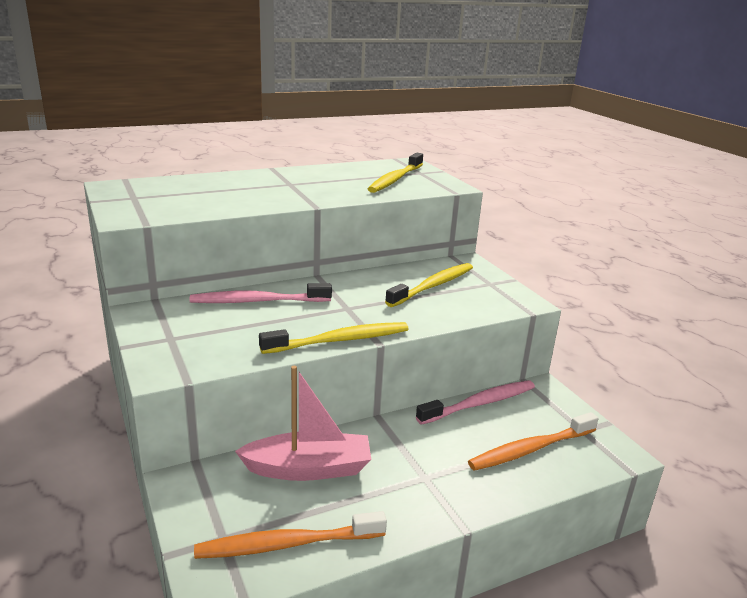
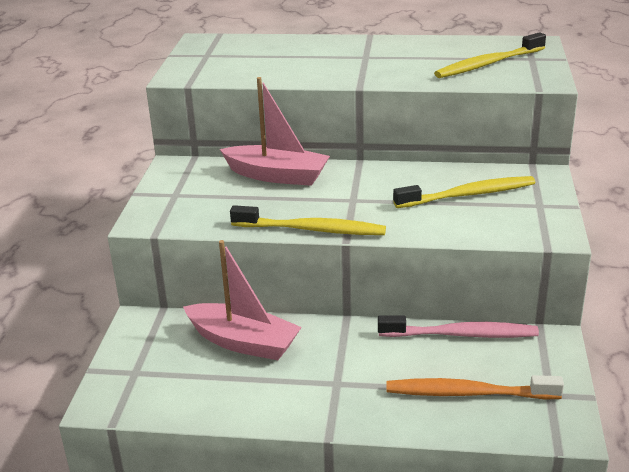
camera: 35 degrees right, 5 degrees up
pink toothbrush [190,283,332,303] -> pink boat [220,77,330,186]
orange toothbrush [194,511,387,559] -> none

